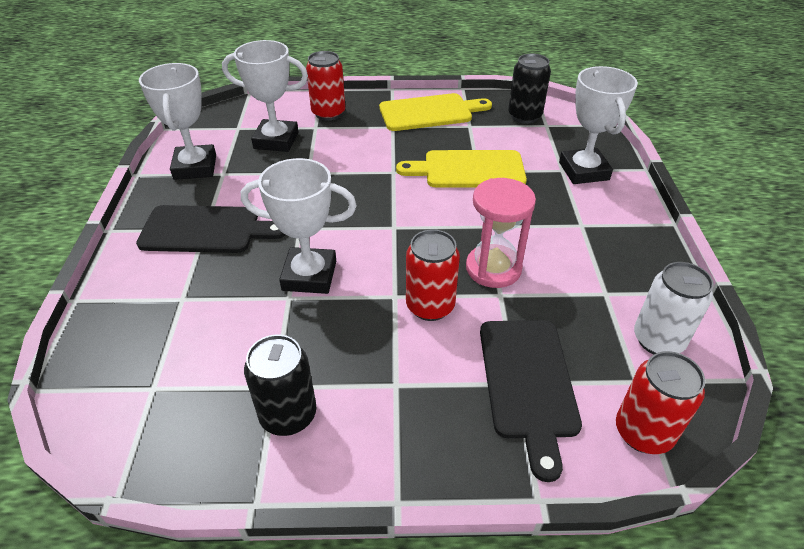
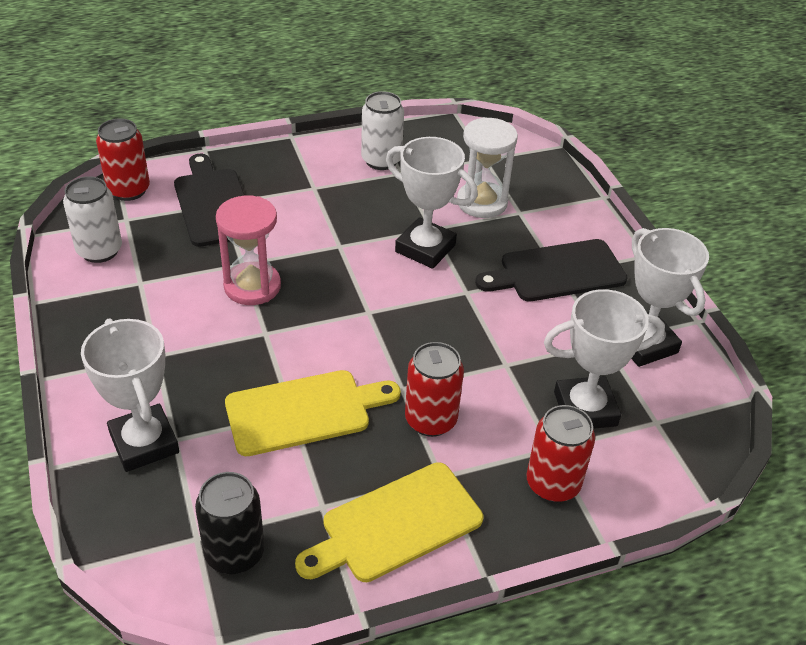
camera: 160 degrees right, 0 degrees up
white trophy [241,158,357,294] -> white trophy turned 45 degrees clockwise [386,137,478,269]
black can [244,334,316,436] -> white can [361,91,404,170]
red can [406,230,460,321] -> red can moved to [405,342,464,437]
none -> white hourglass [457,117,518,218]

